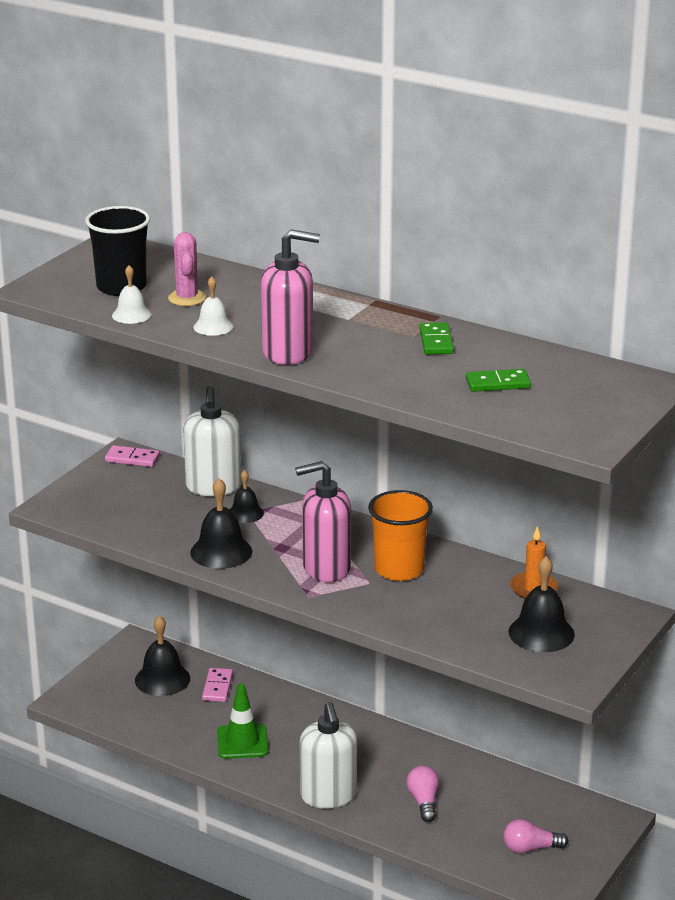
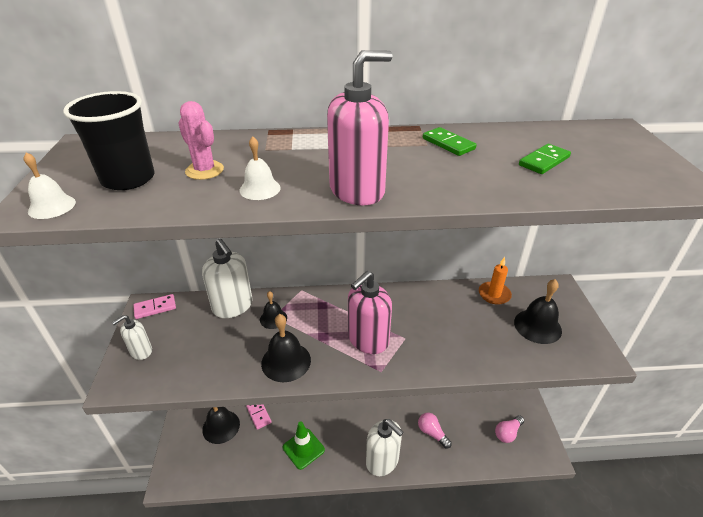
camera: 35 degrees left, 10 degrees up
white bell [112,265,152,324] -> white bell moved to [24,152,76,219]
orange cup [368,490,433,581] -> none
none -> white soap dispenser [112,315,152,360]

